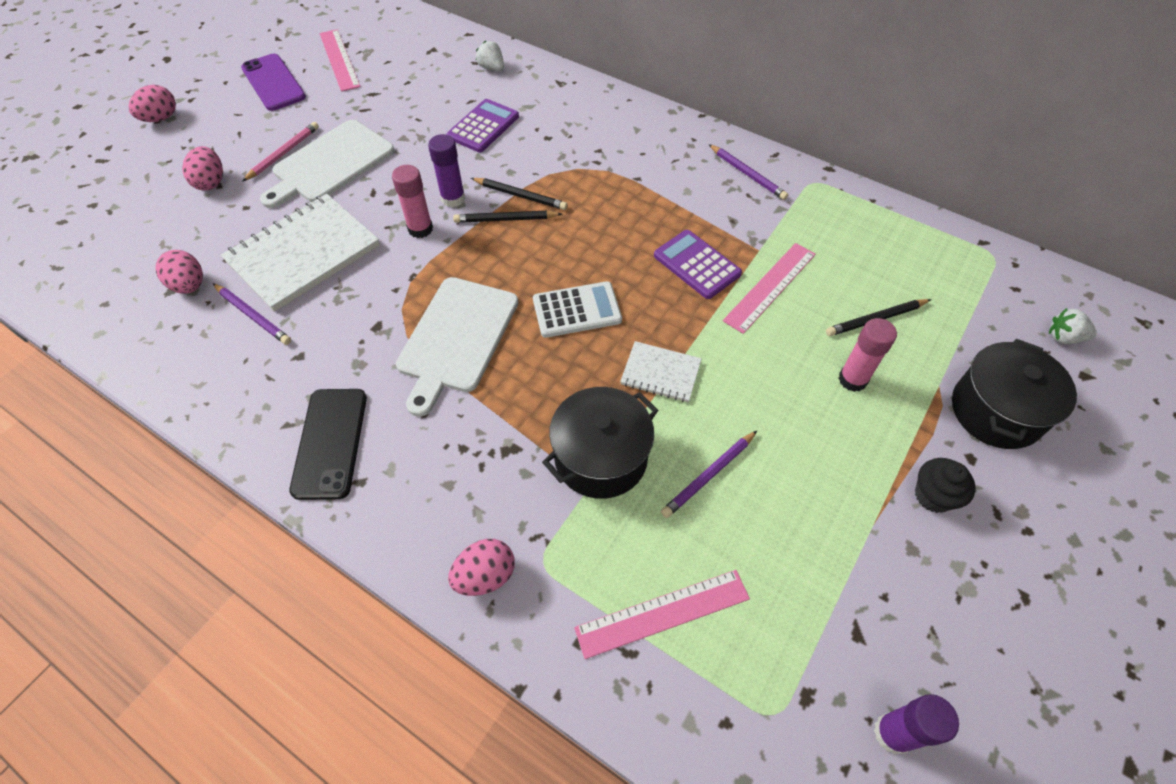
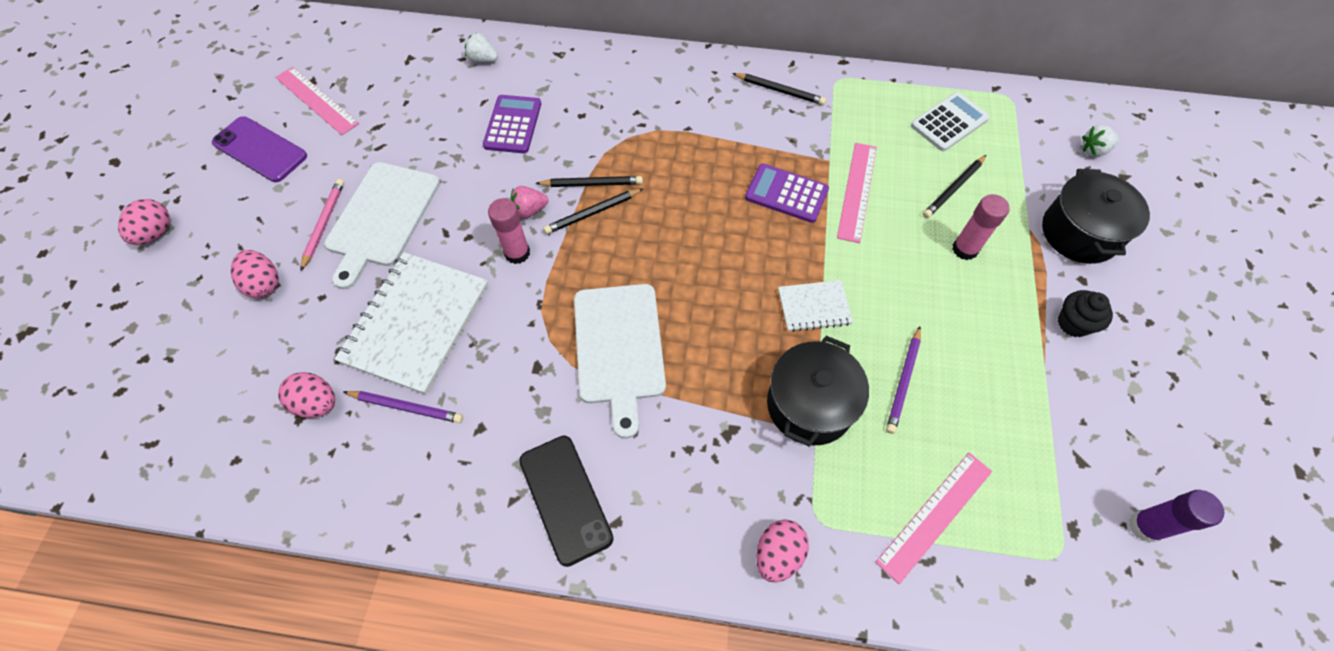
camera: 25 degrees left, 5 degrees up
purple glue stick [428,134,465,208] -> pink strawberry [510,186,548,219]
white calculator [533,281,622,338] -> white calculator moved to [911,92,990,151]
purple pencil [709,144,788,200] -> black pencil [732,73,826,105]

